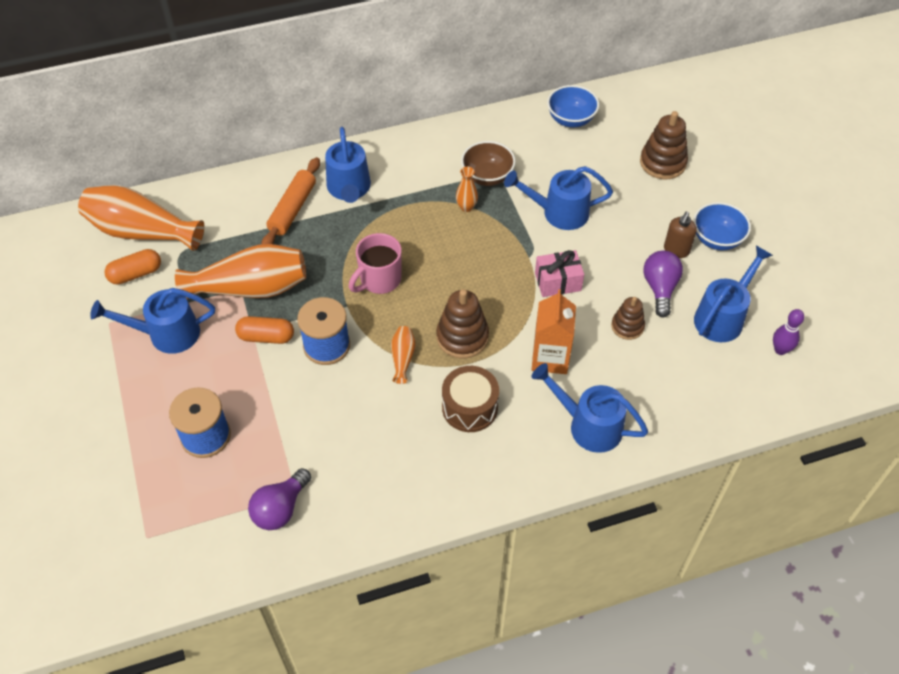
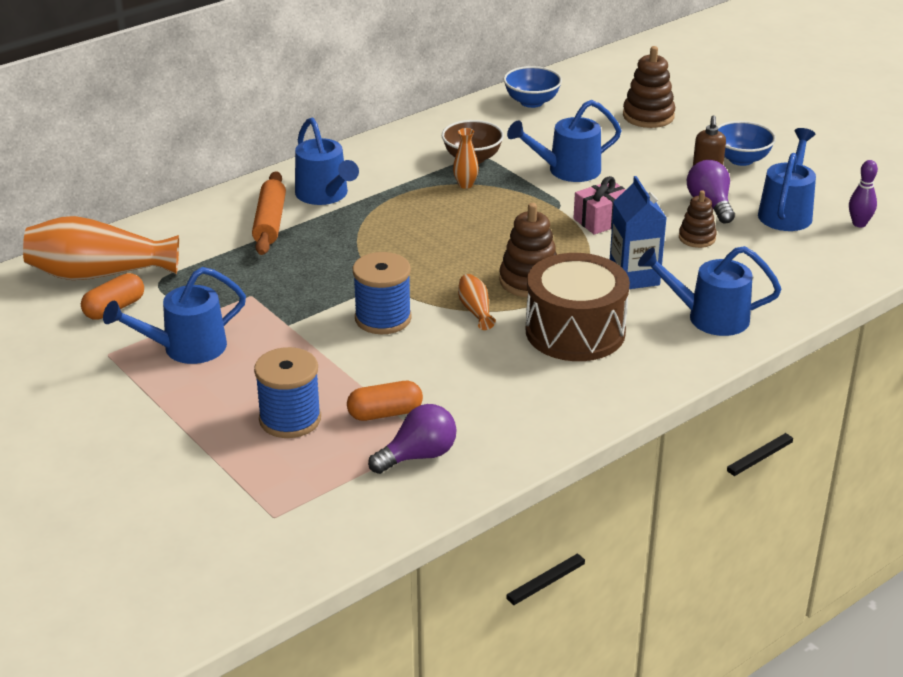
camera: 20 degrees left, 20 degrees down
orange vase [175,244,306,300] -> none
orange capsule [235,316,294,344] -> orange capsule moved to [347,381,423,421]
purple light bulb [248,468,311,530] -> purple light bulb turned 135 degrees counterclockwise [368,404,457,474]
pink mug [349,233,402,294] -> none
brown drum [442,366,499,432] -> brown drum [526,253,630,361], size x1.52
orange carton [531,289,576,374] -> blue carton [610,176,666,289]

